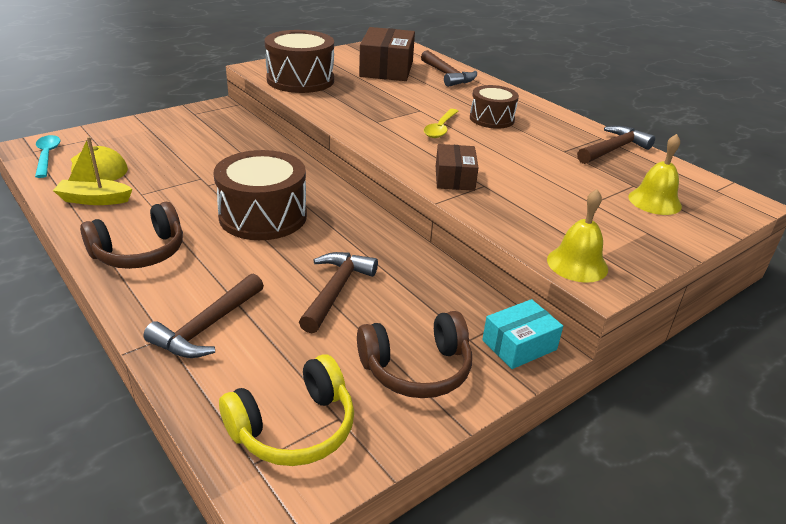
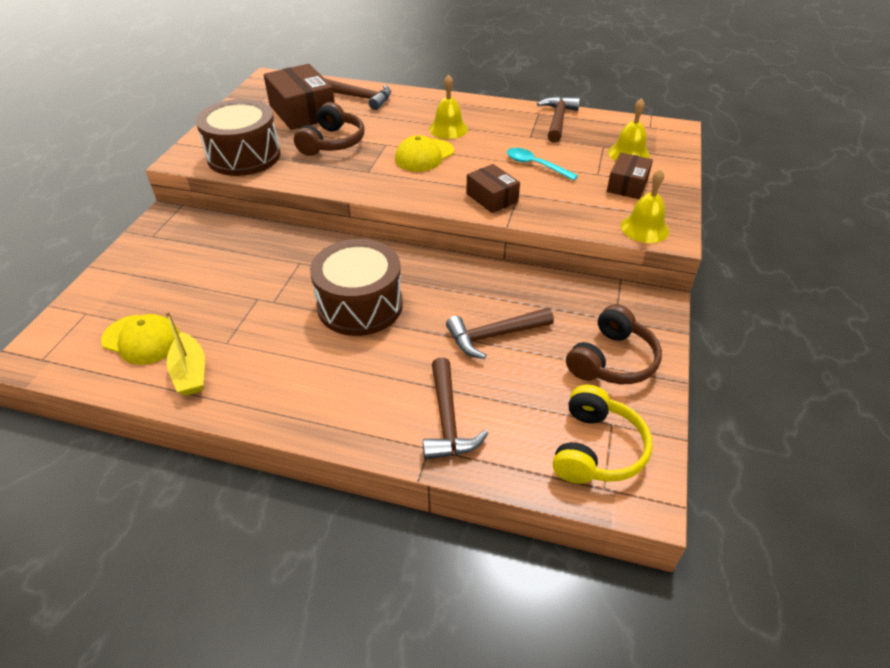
camera: 35 degrees left, 10 degrees up
turquoise spoon [35,135,60,178] -> turquoise spoon moved to [507,148,578,181]
yellow boat [53,137,133,205] -> yellow boat turned 75 degrees counterclockwise [165,311,205,395]
brown headphones [80,202,183,269] -> brown headphones moved to [294,102,364,156]
brown hammer [299,252,378,333] -> brown hammer turned 90 degrees counterclockwise [446,308,554,359]
yellow spoon [424,109,459,138] -> yellow cap [395,135,454,172]
brown drum [470,85,519,128] -> yellow bell [429,75,468,139]
turquoise box [482,299,563,369] -> none
none -> brown box [607,153,653,199]

